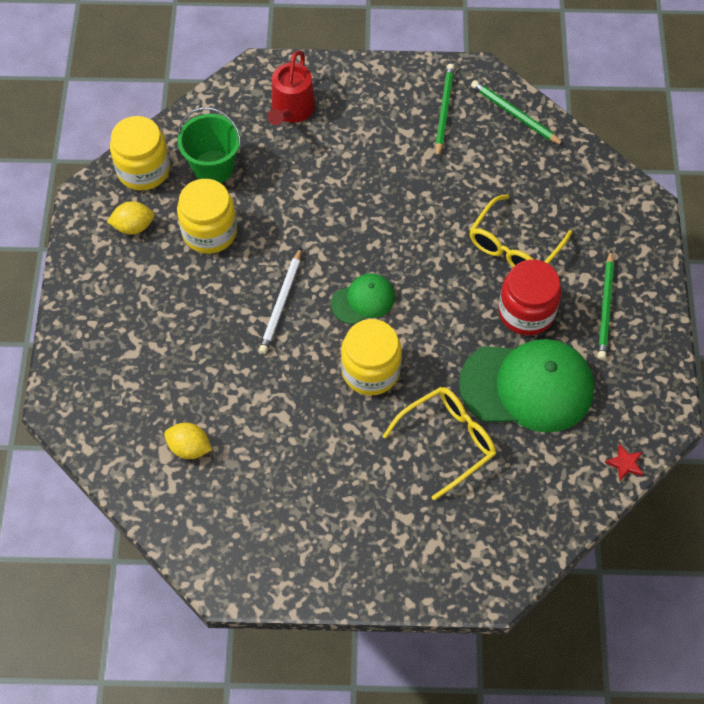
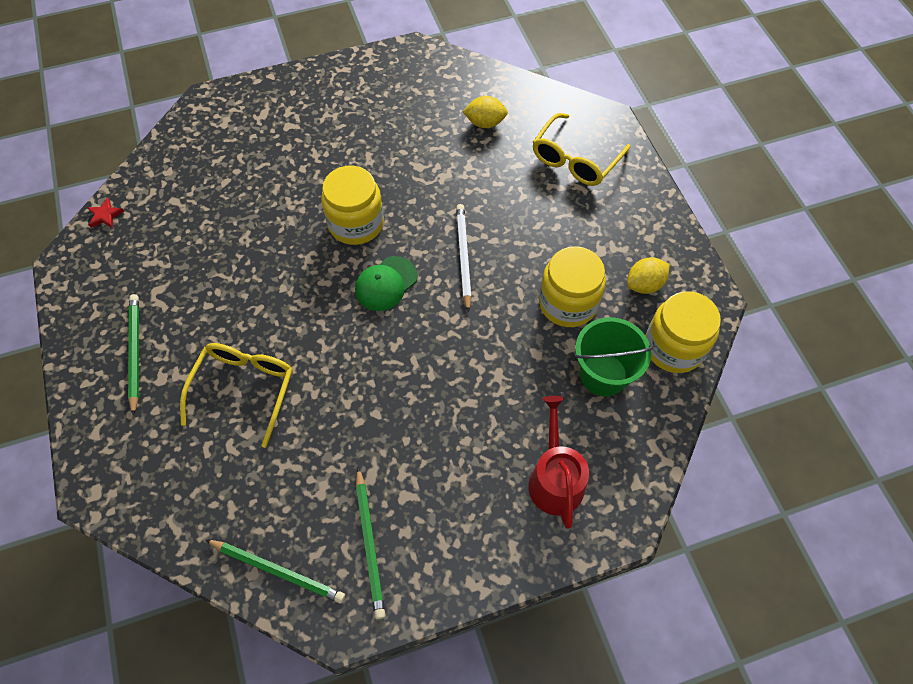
camera: 160 degrees right, 0 degrees up
yellow glasses [383,387,496,501] -> yellow glasses moved to [533,113,630,186]
green cap [459,339,594,432] -> none
red jar [498,260,561,335] -> none

